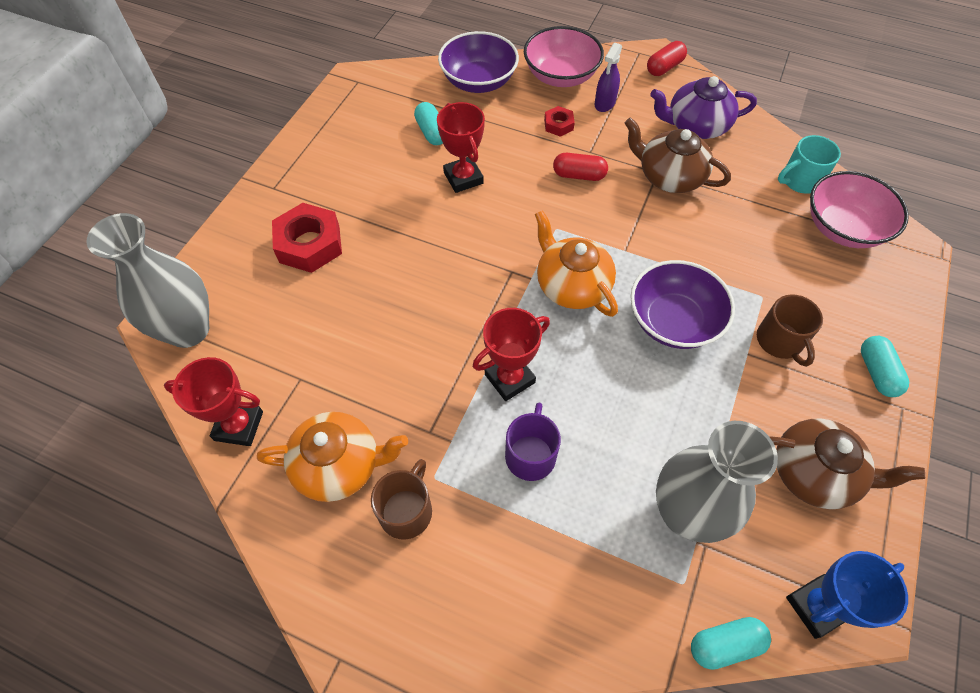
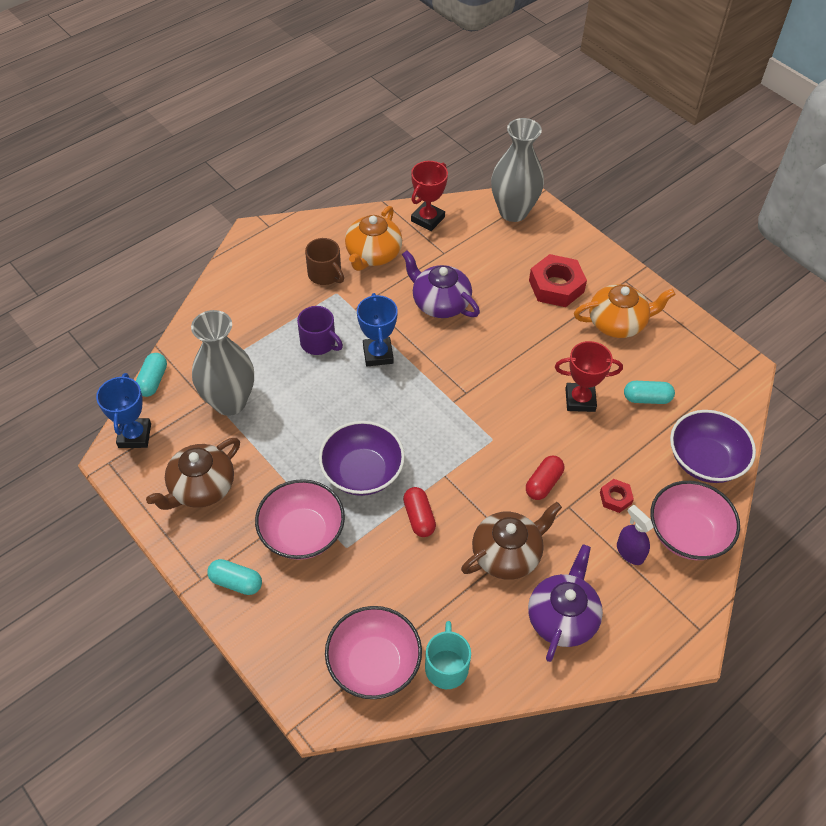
camera: 115 degrees right, 5 degrees down
red trophy [473,308,550,401] -> blue trophy [357,293,398,367]
orange teapot [535,210,618,317] -> orange teapot moved to [574,284,675,338]
red capsule [647,41,687,76] -> red capsule moved to [403,487,436,537]
brown mug [757,294,823,367] -> pink bowl [255,479,345,560]
none -> purple teapot [402,250,480,318]

